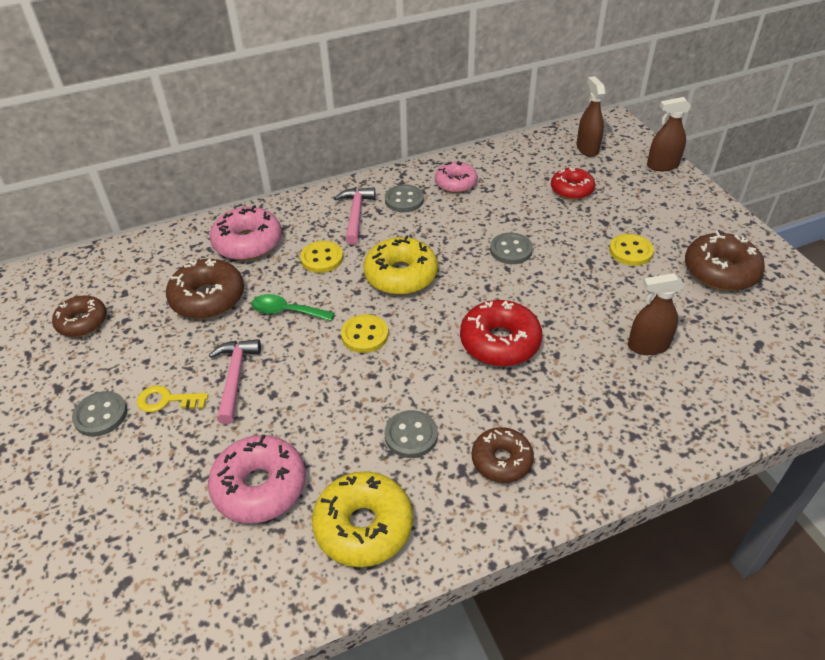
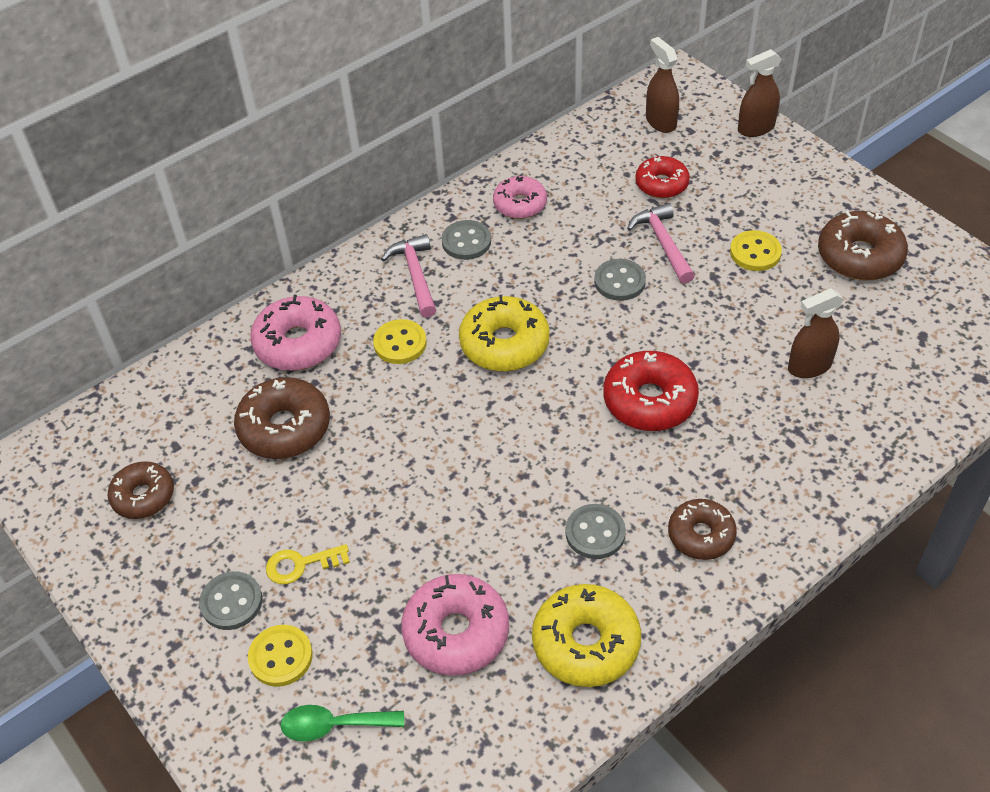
camera: 15 degrees left, 5 degrees up
pink hammer [209,339,261,424] -> pink hammer moved to [627,203,695,284]
green spoon [251,294,334,321] -> green spoon moved to [280,705,404,741]
yellow button [341,314,388,353] -> yellow button moved to [248,625,313,687]

